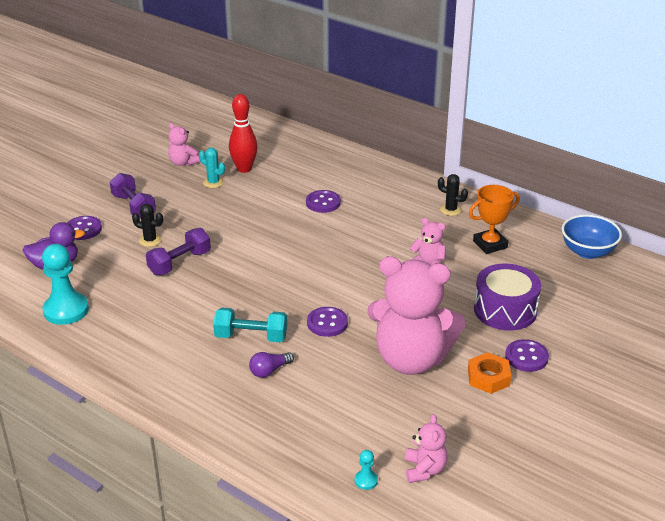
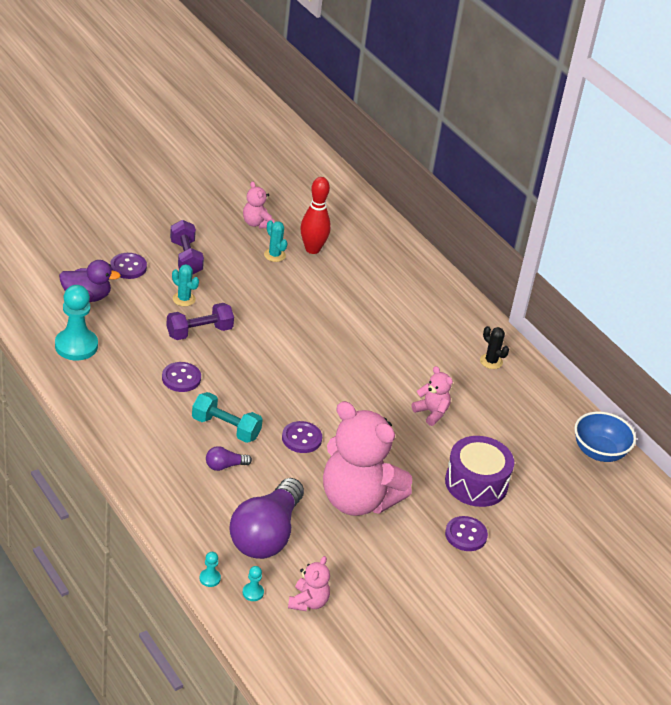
camera: 15 degrees right, 5 degrees up
black cactus [132,204,163,247] -> turquoise cactus [172,264,199,306]
purple button [306,190,341,213] -> purple button moved to [162,362,201,392]
orange nut [468,352,511,394] -> none
orange trophy [469,185,520,254] -> none
none -> turquoise pawn [199,552,221,587]
none -> purple light bulb [229,478,304,559]

